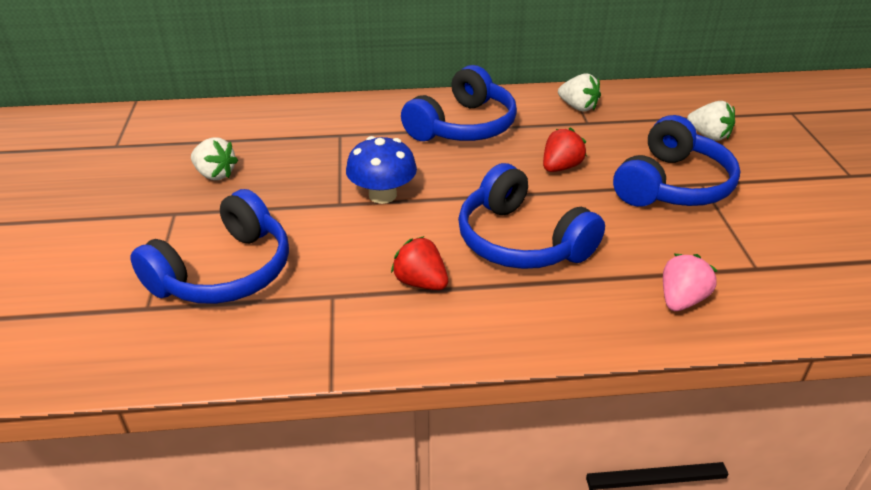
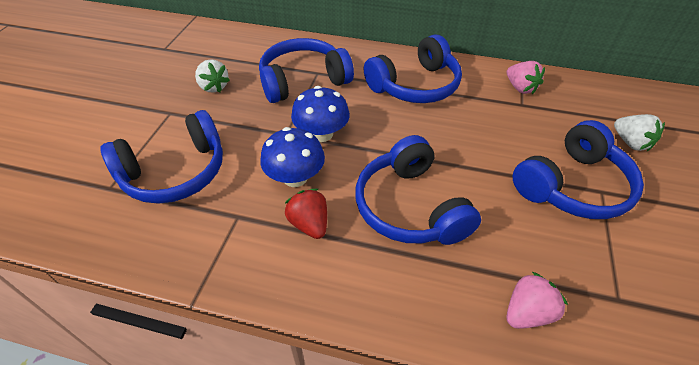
camera: 20 degrees right, 10 degrees up
red strawberry [543,127,587,172] -> none
white strawberry [558,73,601,112] -> pink strawberry [507,61,545,94]
none -> blue headphones [259,38,354,103]
none -> blue mushroom [260,127,325,187]

